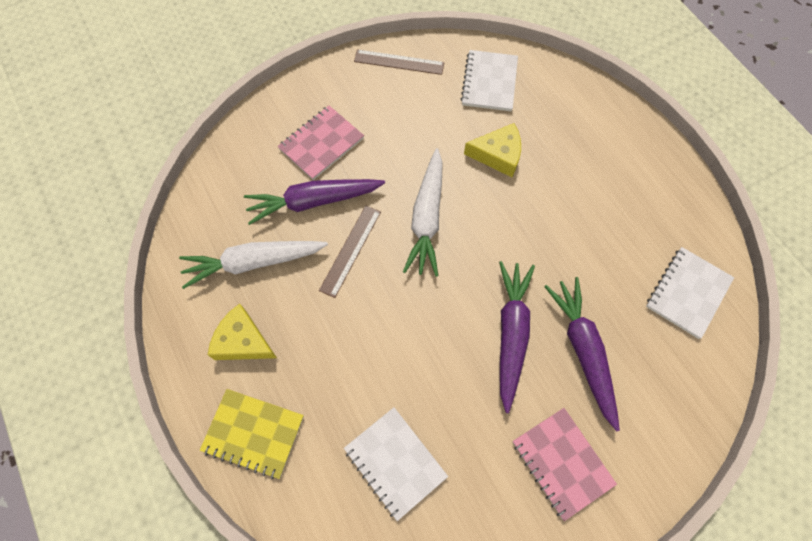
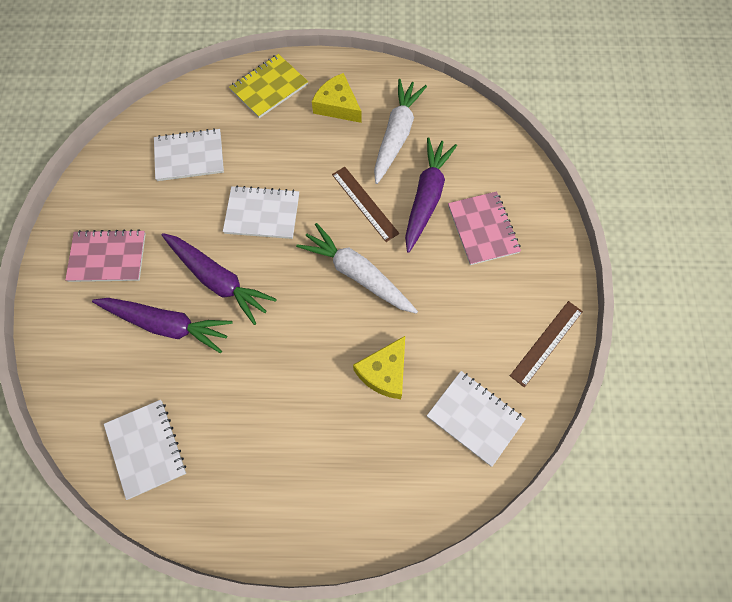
camera: 120 degrees right, 0 degrees up
yellow cheese [208,304,277,360] -> yellow cheese turned 105 degrees counterclockwise [312,73,362,123]
none -> white notebook [223,185,299,239]

